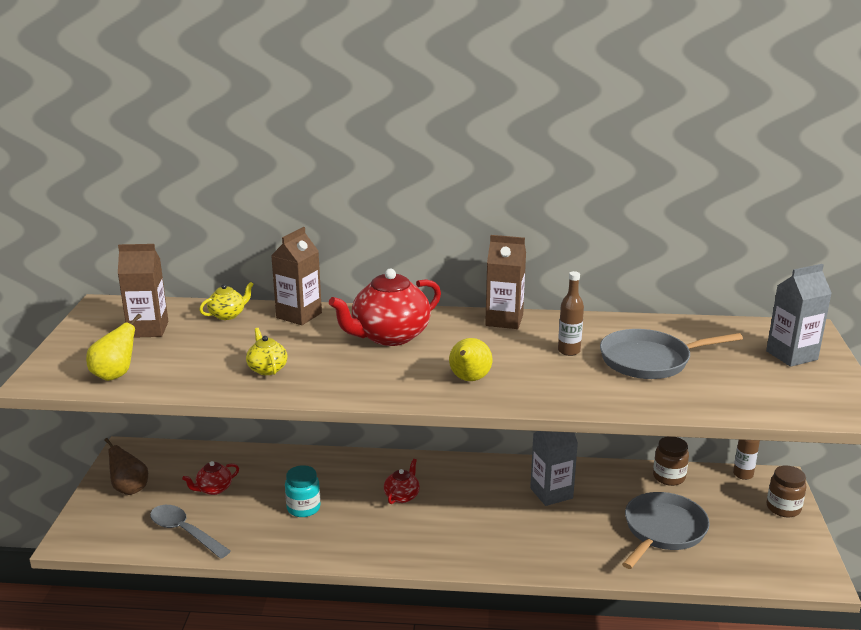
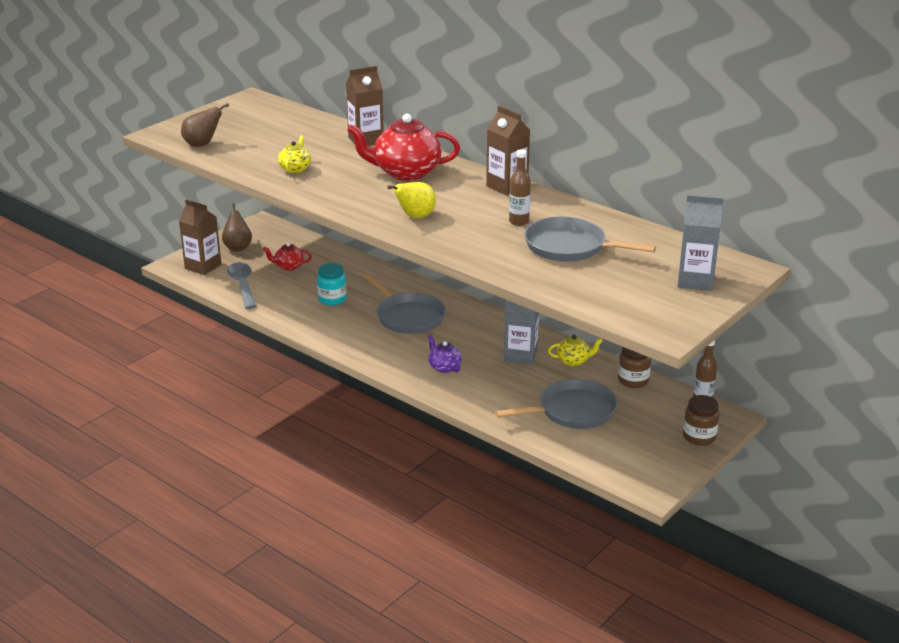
camera: 35 degrees right, 5 degrees up
yellow pear [86,314,142,381] -> brown pear [181,103,229,147]
brown carton [118,244,168,338] -> brown carton moved to [179,199,221,275]
yellow teapot [199,282,254,320] -> yellow teapot moved to [548,335,603,366]
red teapot [384,459,420,504] -> grey pan [364,274,446,334]
none -> purple teapot [428,334,462,373]

